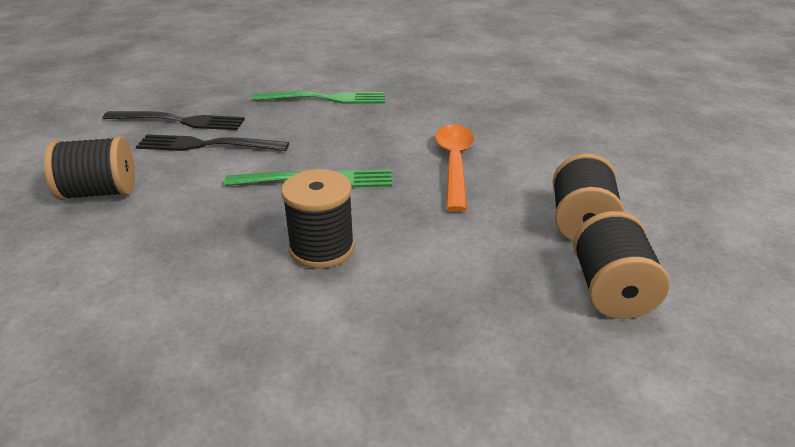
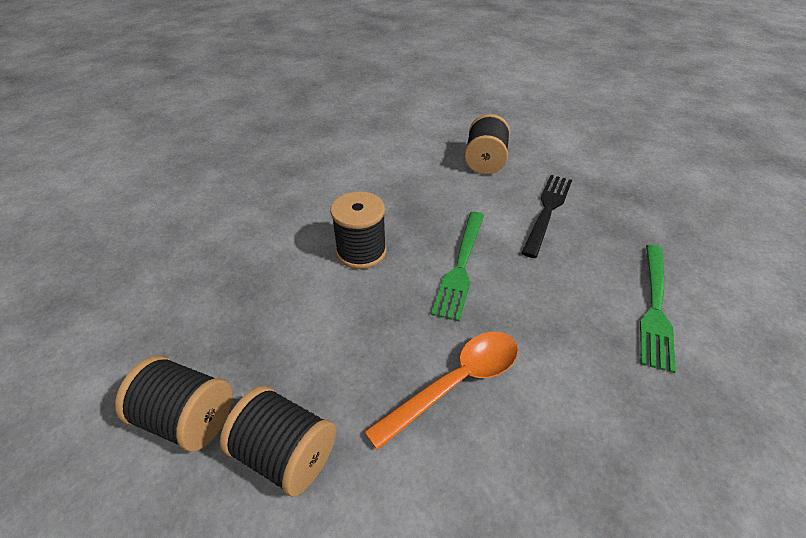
camera: 110 degrees right, 10 degrees up
black fork [103,111,245,130] -> none
orange spoon [435,125,474,212] -> orange spoon turned 60 degrees counterclockwise [364,332,518,450]

